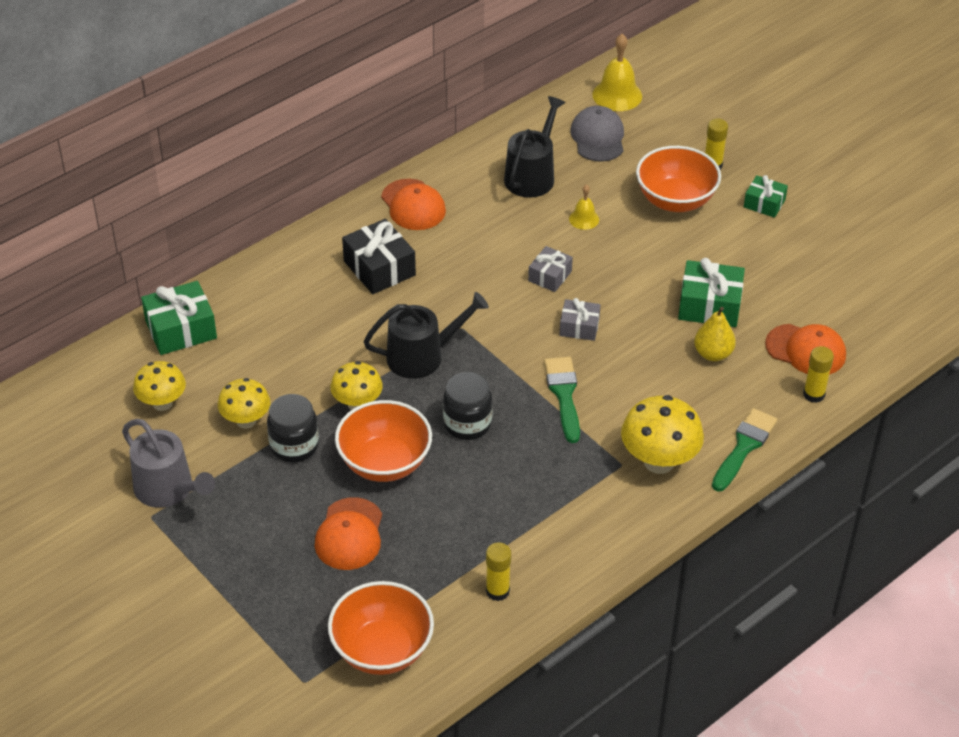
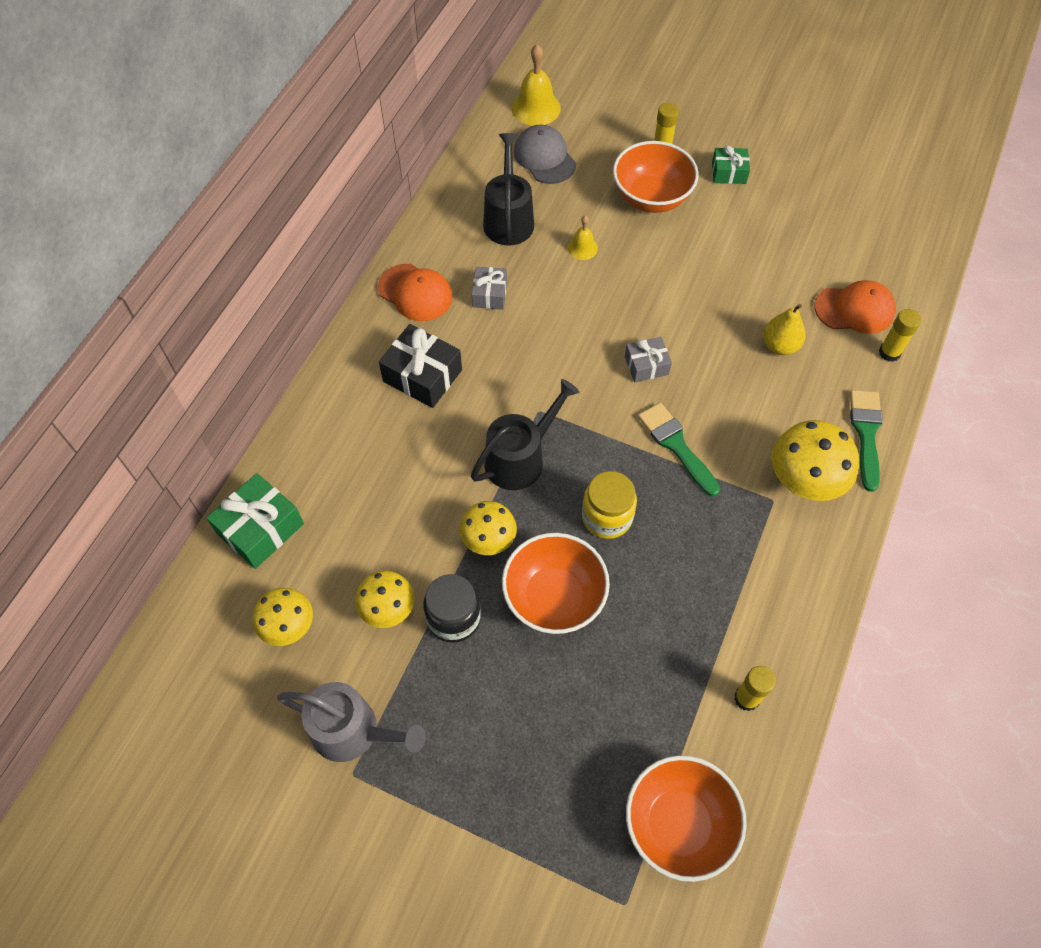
camera: 25 degrees left, 15 degrees up
orange cap [315,497,382,570] -> none
black jar [443,372,493,440] -> yellow jar [582,471,637,539]
grey gift [528,246,573,292] -> grey gift moved to [472,267,507,310]
green gift [678,258,745,327] -> none

